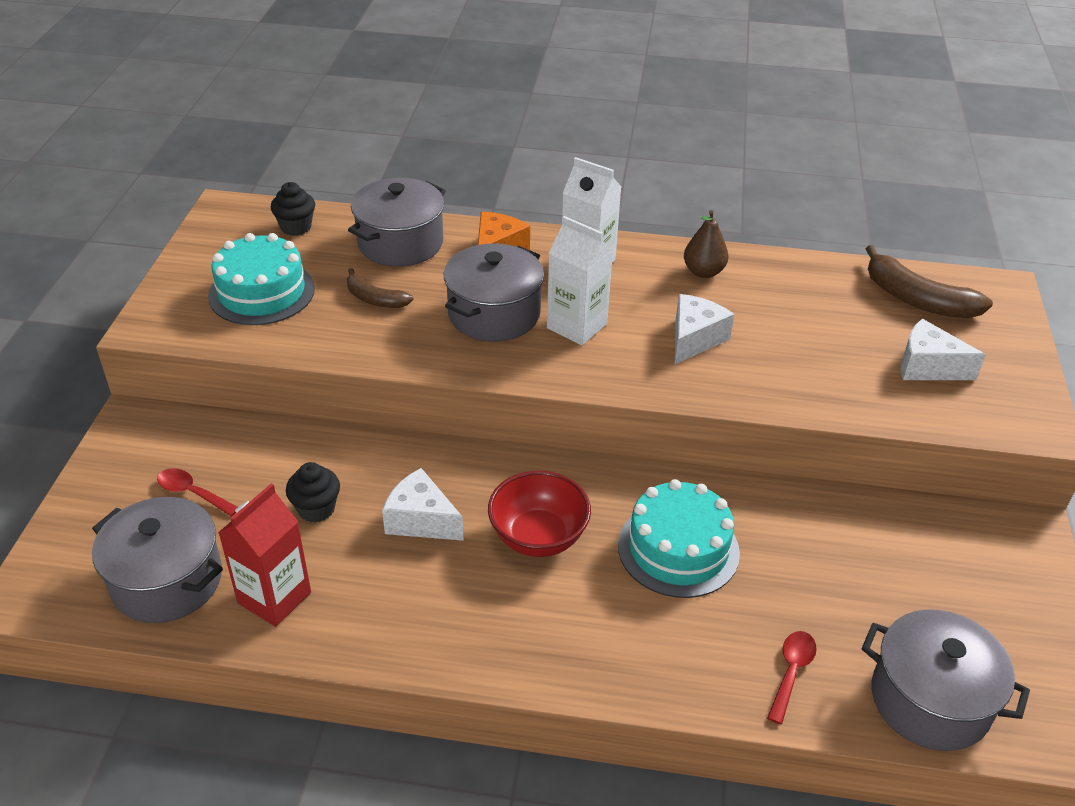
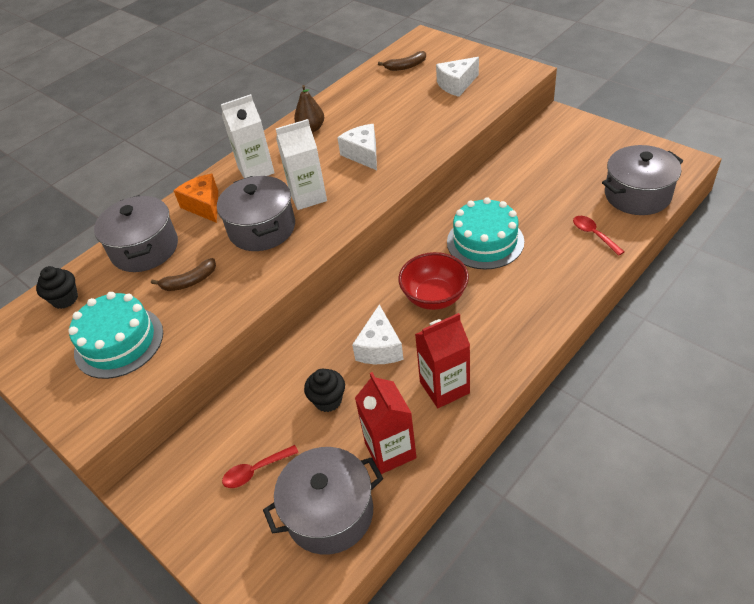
camera: 50 degrees left, 5 degrees up
white cheese [382,468,464,541] -> white cheese turned 60 degrees counterclockwise [352,304,404,364]
brown banana [866,245,993,318] -> brown banana [378,51,426,71], size x0.59
none -> red carton [415,313,470,408]

